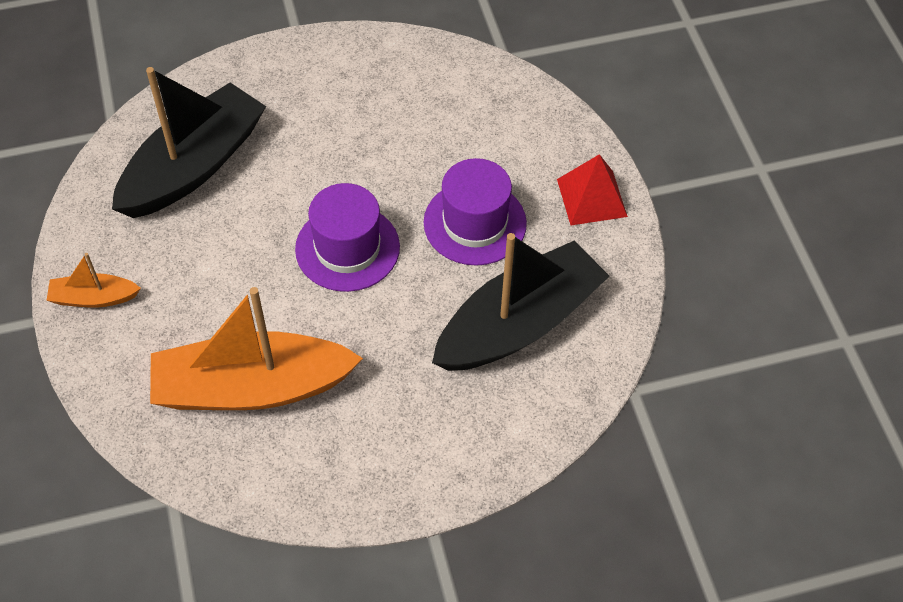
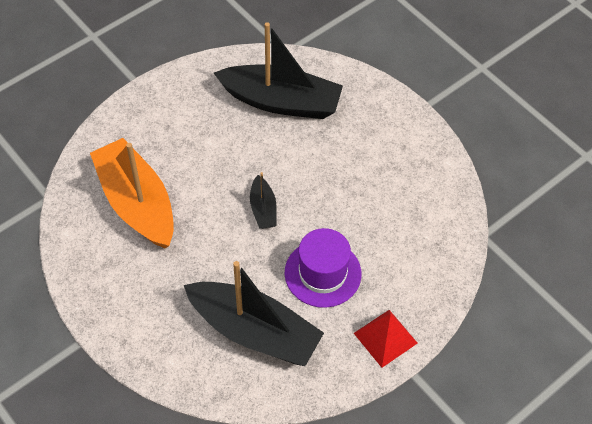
camera: 65 degrees right, 0 degrees up
orange boat [46,253,141,308] -> none
purple hat [295,183,400,292] -> black boat [250,172,277,229]

